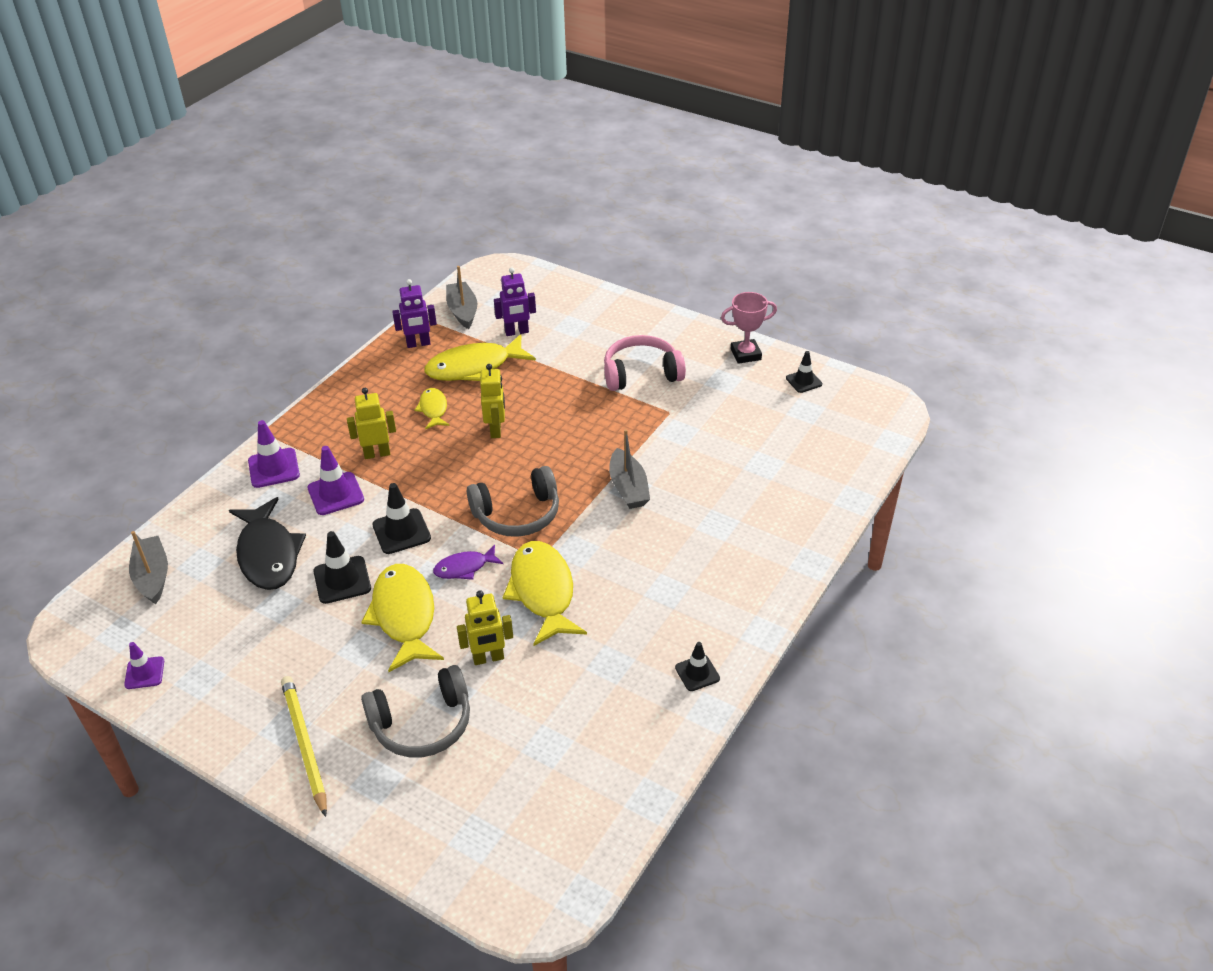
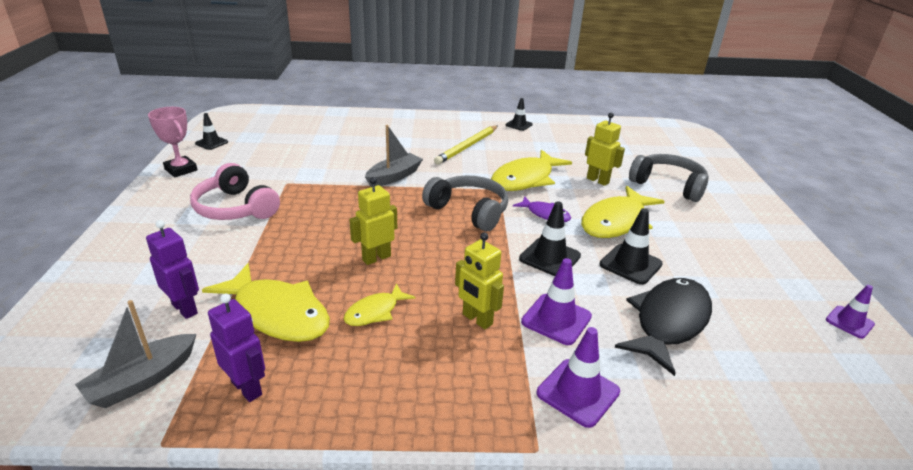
camera: 125 degrees left, 10 degrees down
grey boat [129,531,168,604] -> none
yellow pencil [281,676,327,817] -> yellow pencil moved to [434,125,498,165]

